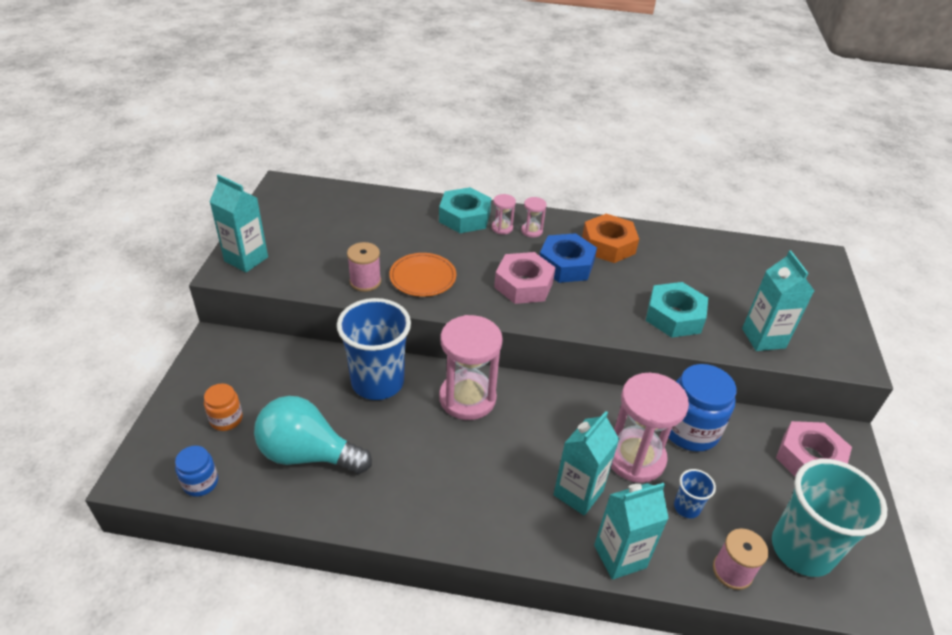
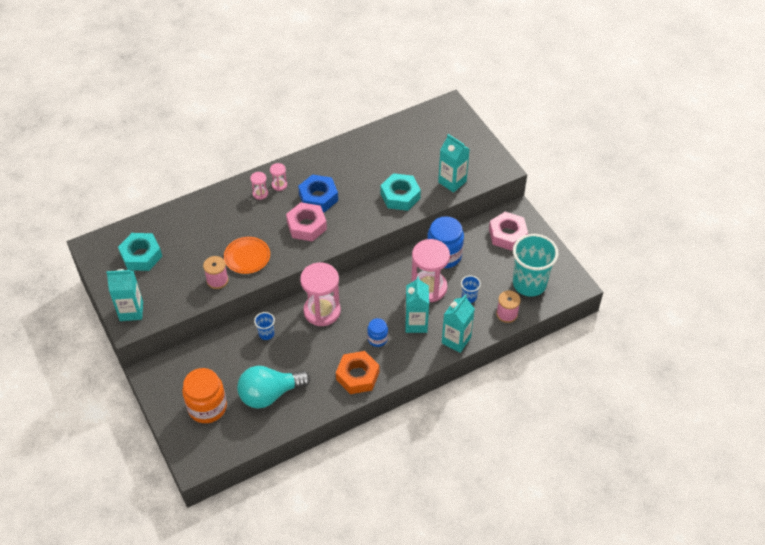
camera: 35 degrees left, 10 degrees up
blue jar [175,446,218,497] -> blue jar moved to [367,318,388,347]
orange jar [204,384,243,431] -> orange jar [182,368,227,423], size x1.86
blue cup [337,298,411,400] -> blue cup [254,312,275,340], size x0.45
turquoise nut [439,187,491,233] -> turquoise nut moved to [118,233,162,271]
orange nut [582,214,639,263] -> orange nut moved to [336,351,379,394]

